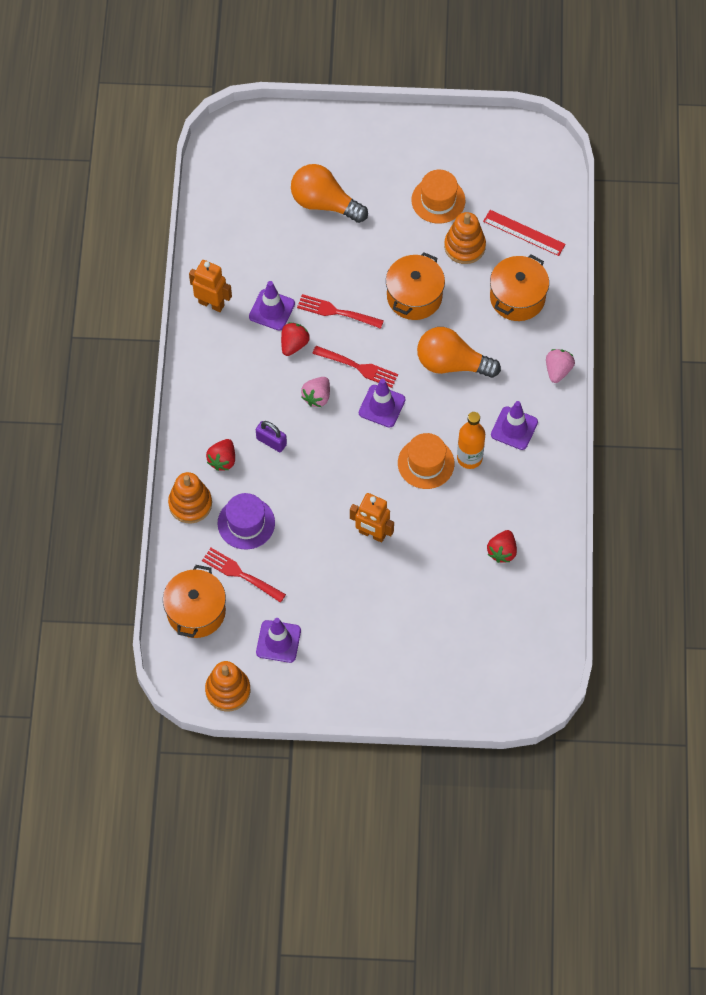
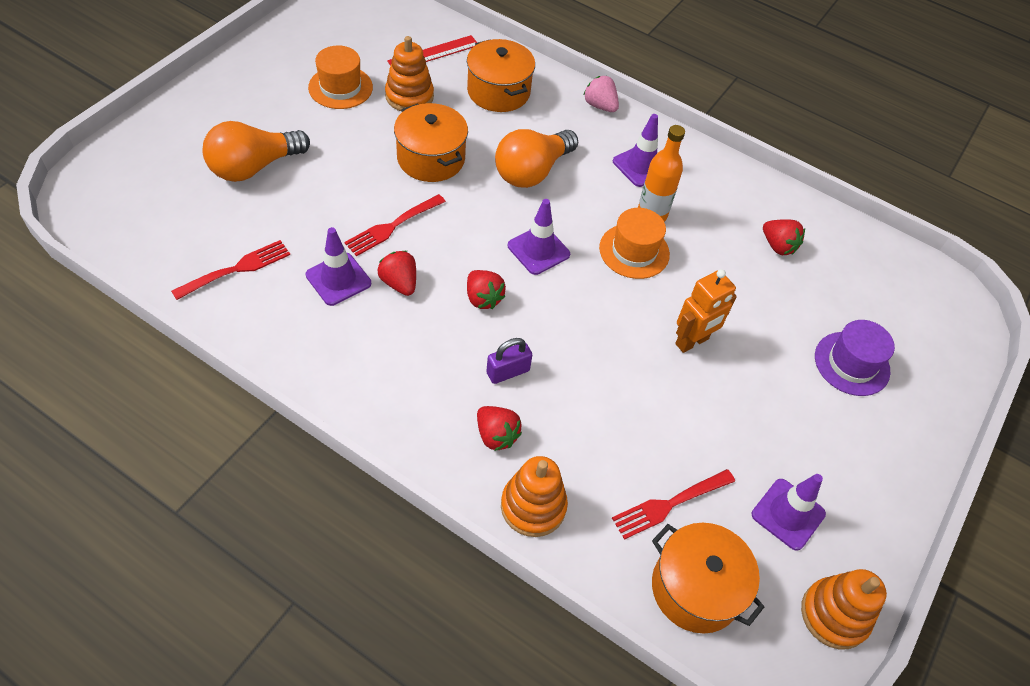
camera: 65 degrees left, 10 degrees down
orange robot [189,260,232,312] -> none
purple hat [218,493,275,549] -> purple hat moved to [815,320,895,396]
pink strawberry [301,377,330,407] -> red strawberry [467,270,506,309]
red fork [312,346,398,388] -> red fork moved to [171,240,290,300]

